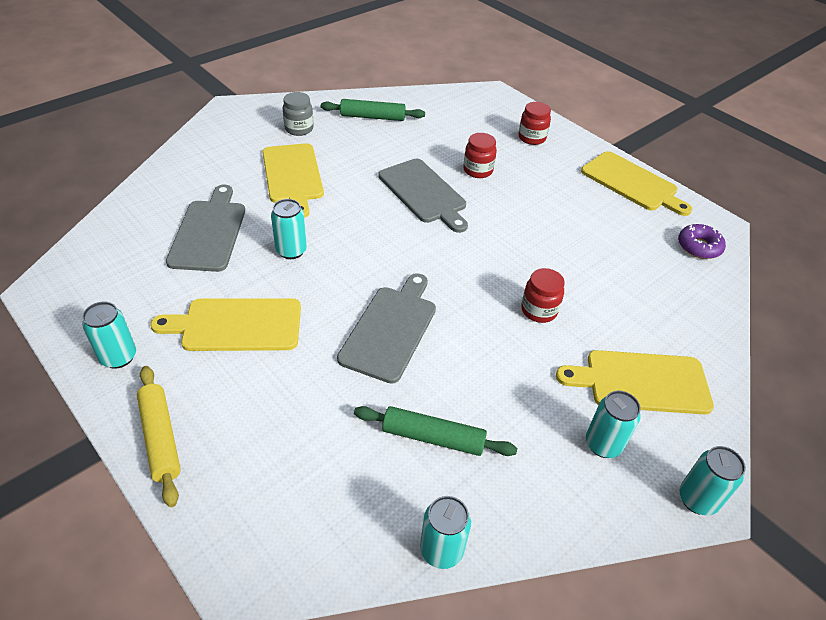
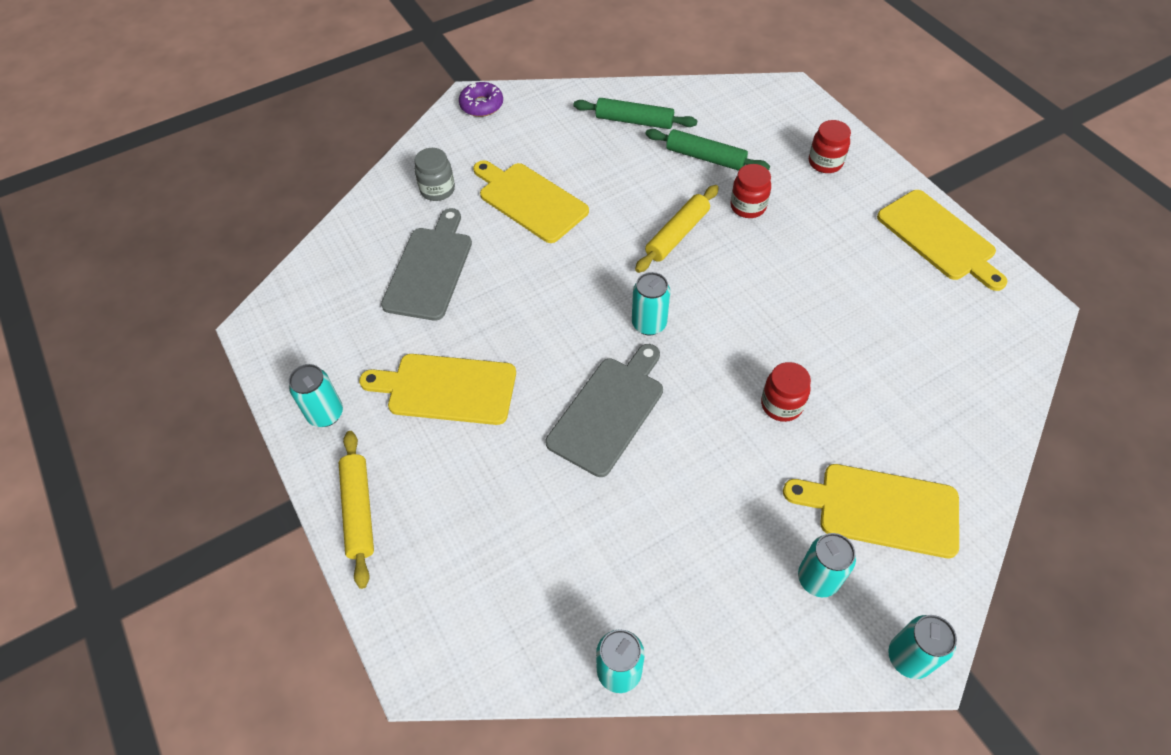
camera: 15 degrees right, 10 degrees up
yellow cutting board [262,143,324,218] -> yellow cutting board turned 135 degrees clockwise [473,160,589,243]
turquoise can [271,199,307,259] -> turquoise can moved to [632,272,670,336]
grey jar [283,92,314,136] -> grey jar moved to [415,148,455,201]
green rolling pin [354,406,517,456] -> green rolling pin moved to [645,129,770,171]
grey cutting board [379,159,468,233] -> yellow rolling pin [635,185,719,273]
purple donut [678,224,726,259] -> purple donut moved to [459,82,503,117]

